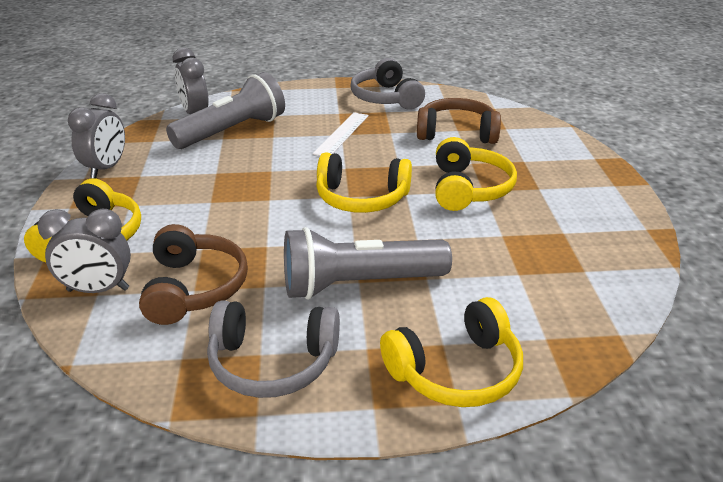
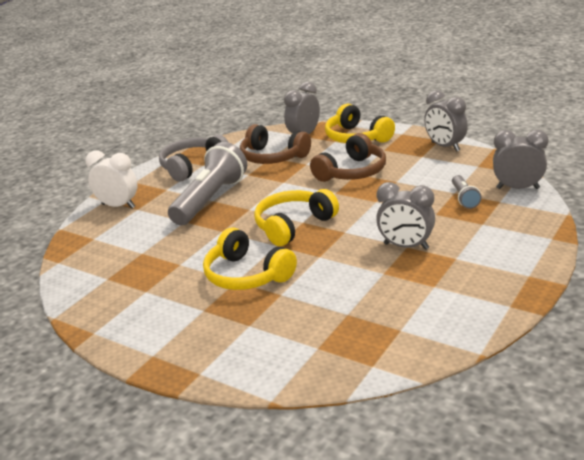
camera: 130 degrees right, 5 degrees down
grey flashlight [166,72,285,149] -> grey flashlight [452,175,482,209], size x0.47
white ruler [313,112,369,156] -> grey clock [376,182,435,250]
grey headphones [350,58,425,110] -> none
yellow headphones [380,297,523,407] -> white clock [85,151,138,209]
brown headphones [417,98,501,144] -> brown headphones moved to [310,133,386,182]

